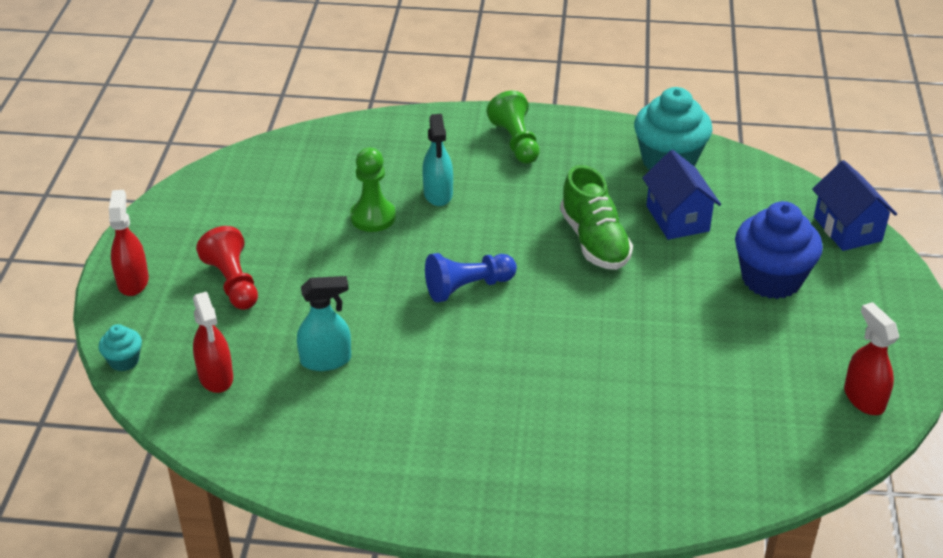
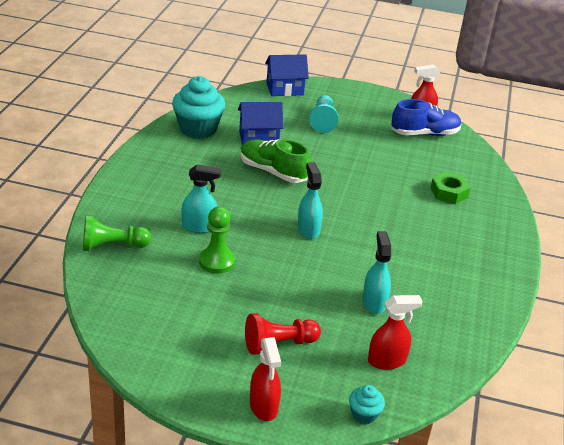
camera: 85 degrees left, 5 degrees down
red spray bottle [109,190,149,296] -> red spray bottle turned 105 degrees counterclockwise [250,337,281,421]
blue pawn [425,253,517,302] -> turquoise spray bottle [297,162,323,239]
green pawn [487,91,540,164] -> green pawn moved to [83,215,151,251]
green shoe [560,165,633,270] -> green shoe turned 135 degrees counterclockwise [241,139,311,183]
blue cupcake [735,201,823,299] -> turquoise pawn [309,95,339,133]
none -> blue shoe [391,99,462,136]
none -> green nut [431,172,471,204]

